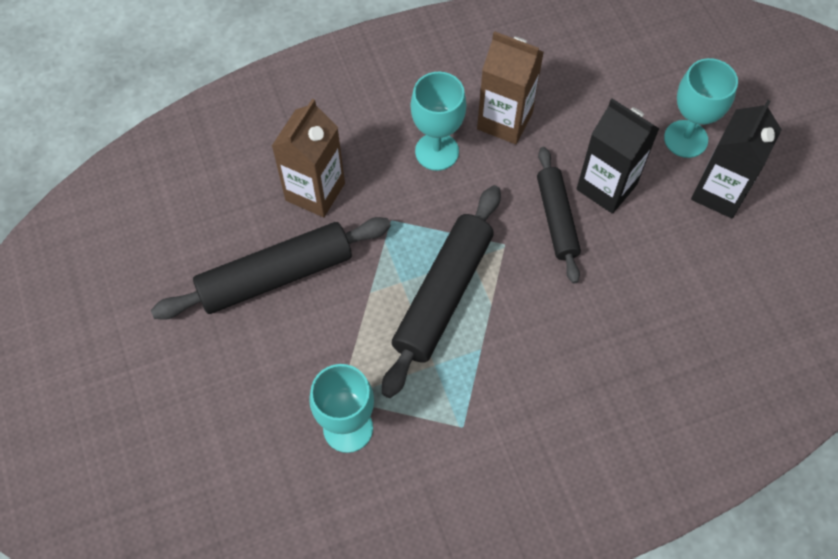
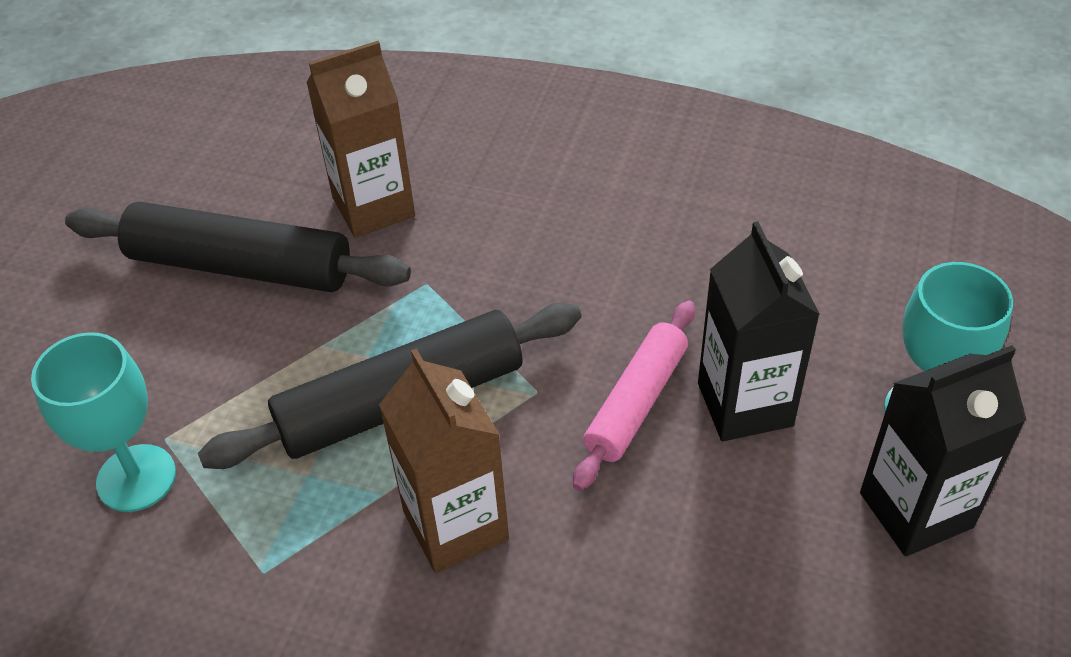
camera: 40 degrees right, 15 degrees down
turquoise goblet [411,72,466,171] -> none
brown carton [477,31,544,144] -> brown carton moved to [379,349,509,573]
black rolling pin [537,147,581,284] -> pink rolling pin [573,301,695,491]

